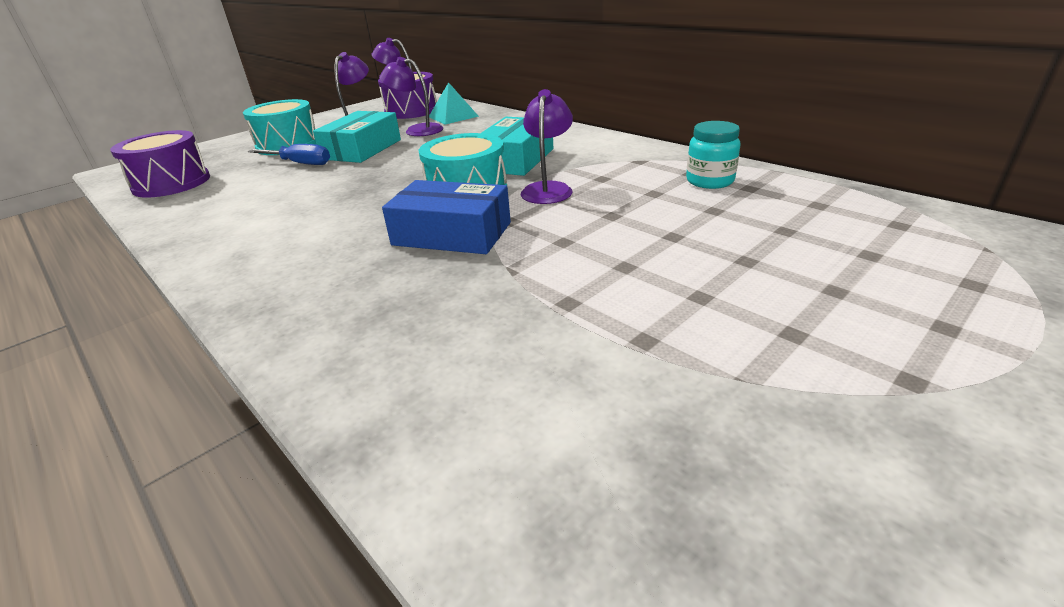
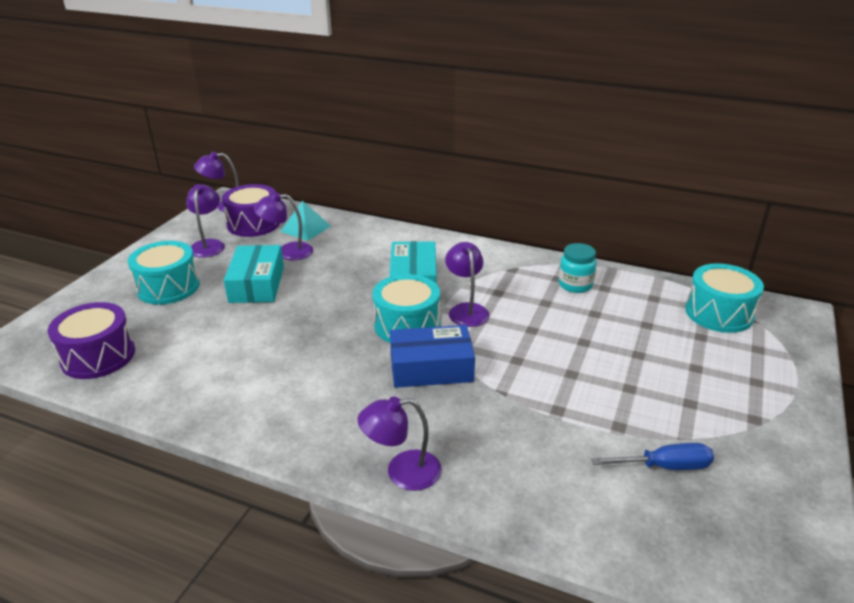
camera: 25 degrees left, 0 degrees up
blue screwdriver [248,144,330,165] -> blue screwdriver moved to [591,443,714,470]
none -> purple lamp [358,396,442,491]
none -> turquoise drum [685,263,764,333]

